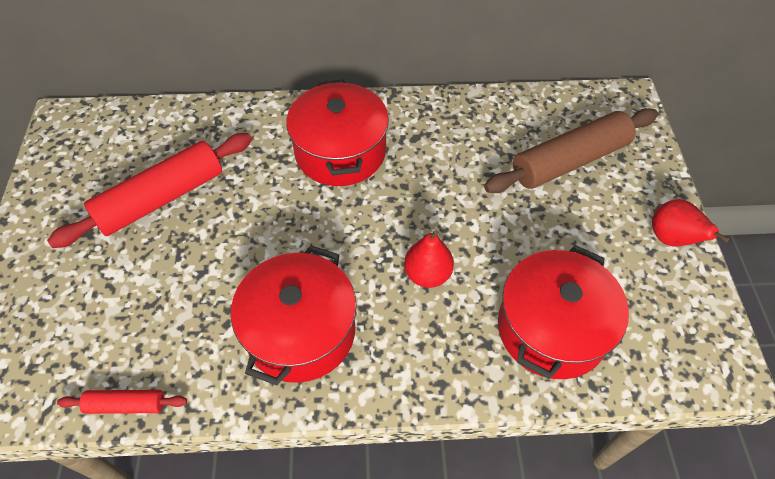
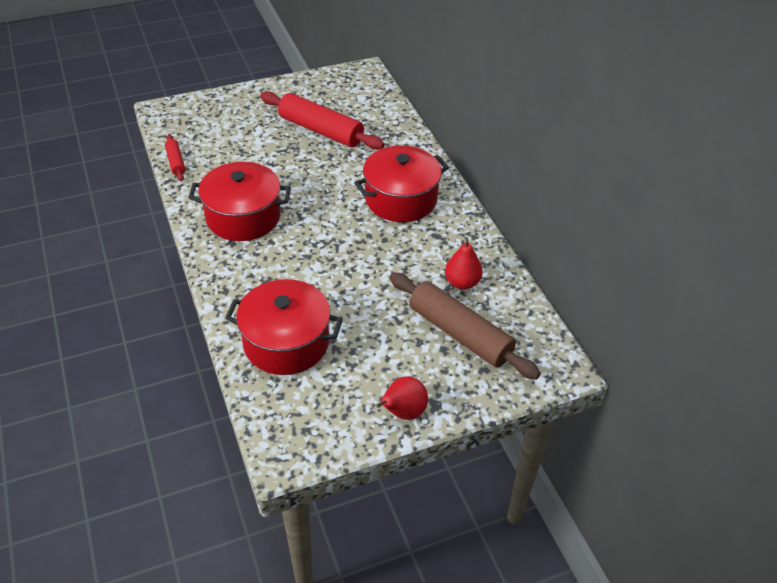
camera: 70 degrees right, 10 degrees down
red pear [404,230,454,288] -> red pear moved to [445,239,483,290]

